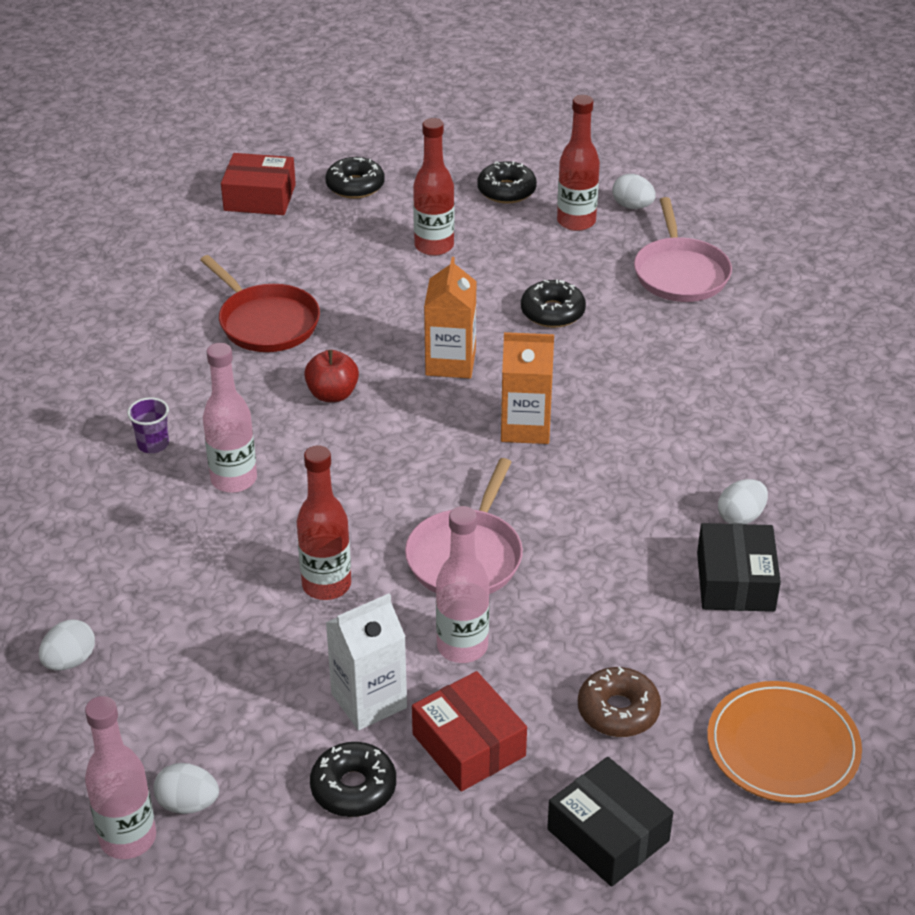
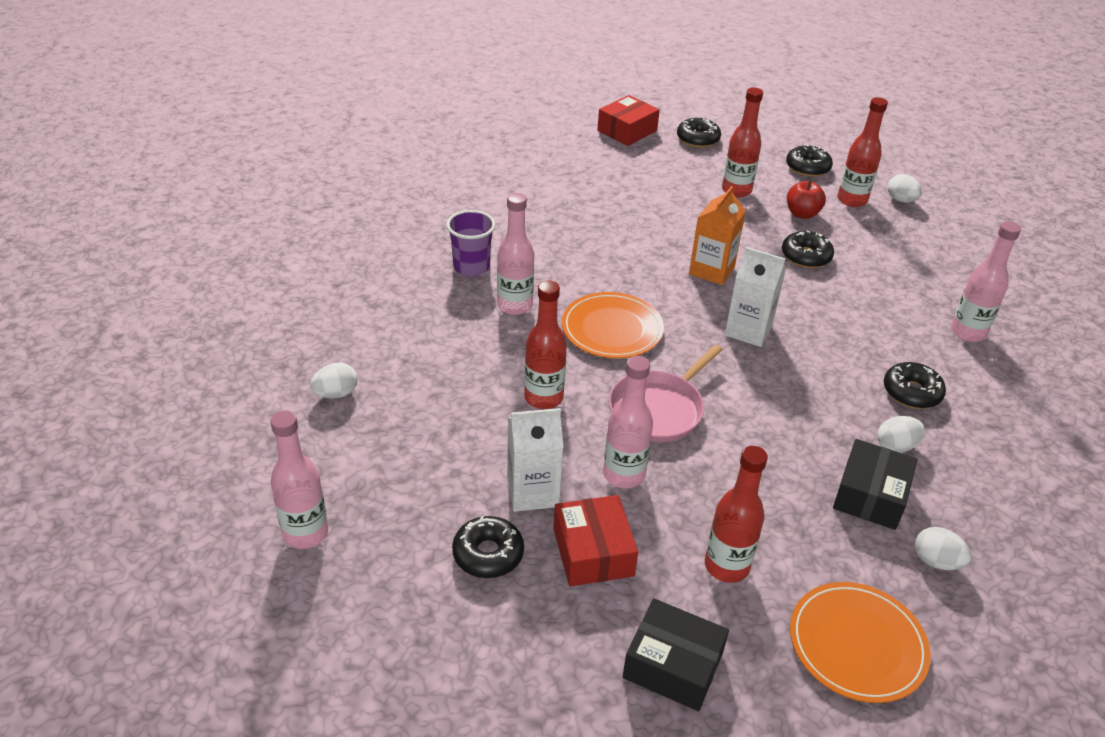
camera: 20 degrees right, 0 degrees up
purple cup [127,397,169,453] -> purple cup [446,210,495,276], size x1.56
white egg [153,763,219,814] -> white egg moved to [915,527,972,570]
red pan [200,255,320,352] -> none
red box [221,153,296,215] -> red box turned 75 degrees counterclockwise [597,95,660,146]
red apple [304,350,359,402] -> red apple moved to [787,180,826,219]
orange carton [501,332,554,444] -> white carton [725,247,786,347]
black box [547,757,673,887] -> black box turned 45 degrees counterclockwise [623,599,729,711]
brown donut [578,667,661,737] -> red bottle [705,446,768,583]
pink pan [634,197,732,302] -> none
none -> orange plate [562,292,664,358]
none -> black donut [884,362,946,409]
none -> pink bottle [951,221,1021,342]

